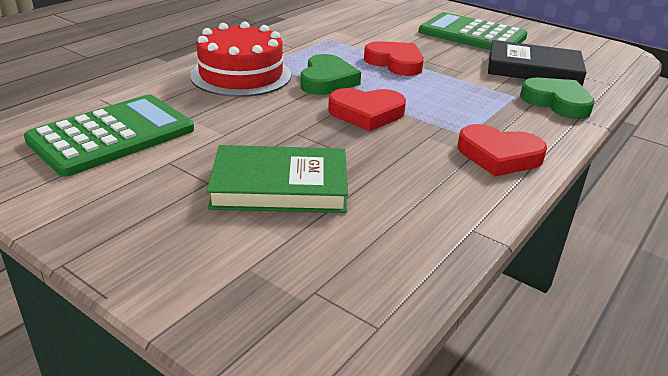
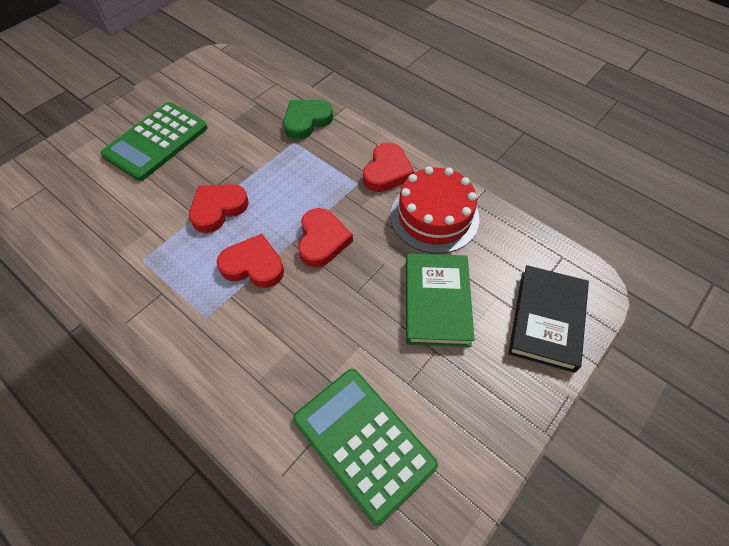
camera: 85 degrees left, 25 degrees up
red cake [190,22,291,97] -> red cake moved to [390,166,480,254]
green heart [301,54,361,95] -> red heart [217,234,284,288]
black book [488,40,587,86] -> black book moved to [508,265,589,373]

